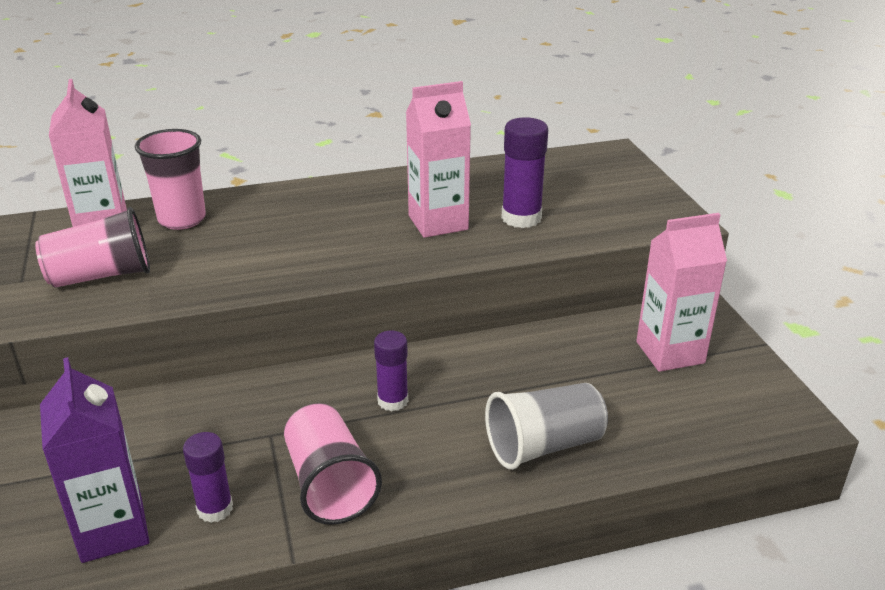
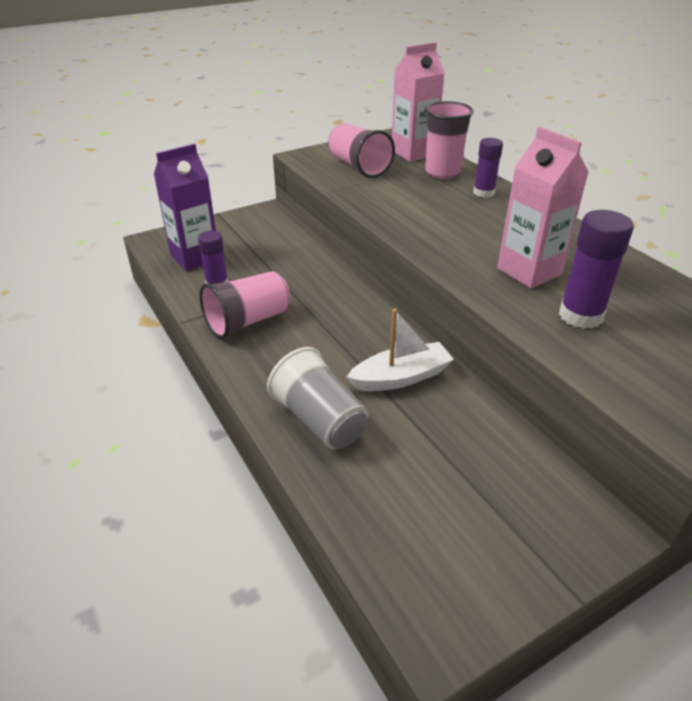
camera: 75 degrees right, 5 degrees up
purple glue stick [374,331,408,411] -> purple glue stick moved to [473,138,503,198]
pink carton [636,213,727,372] -> none
none -> white boat [347,308,454,391]

